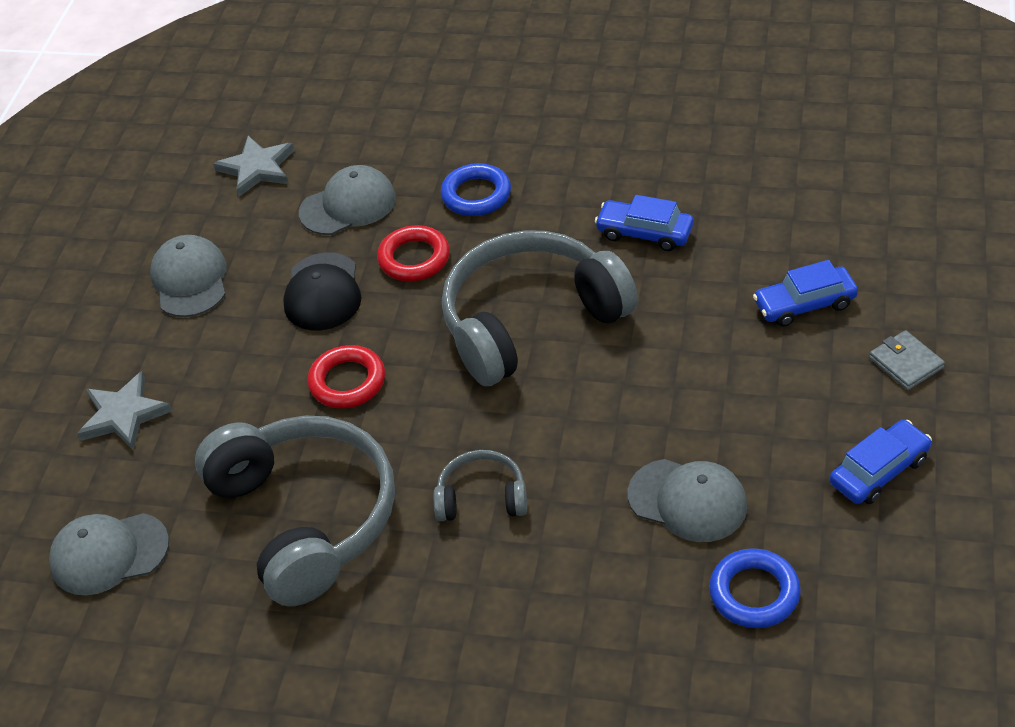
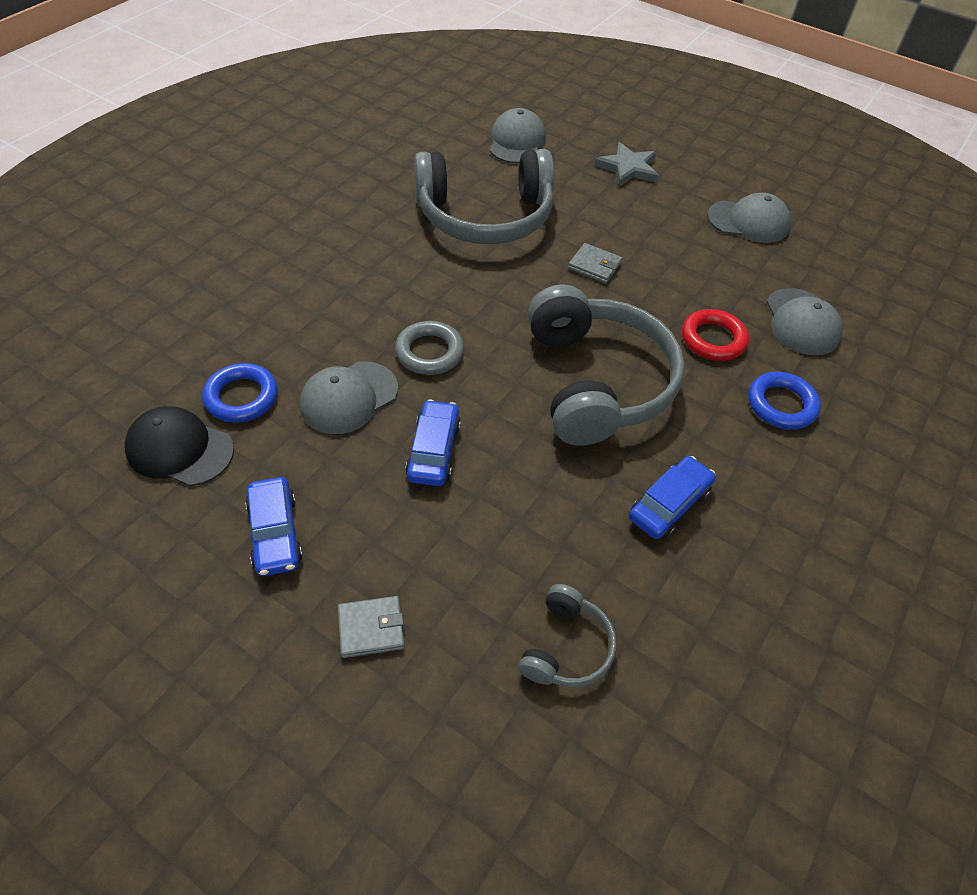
camera: 105 degrees right, 5 degrees up
grey star [213,136,295,197] -> none
black cap [283,252,361,330] -> black cap moved to [125,406,234,486]
red ring [308,345,385,408] -> grey wallet [568,243,622,283]
grey headphones [434,450,527,521] -> grey headphones moved to [519,584,617,687]
blue car [753,260,858,327] -> blue car moved to [405,400,461,486]
none -> grey ring [395,321,464,375]

